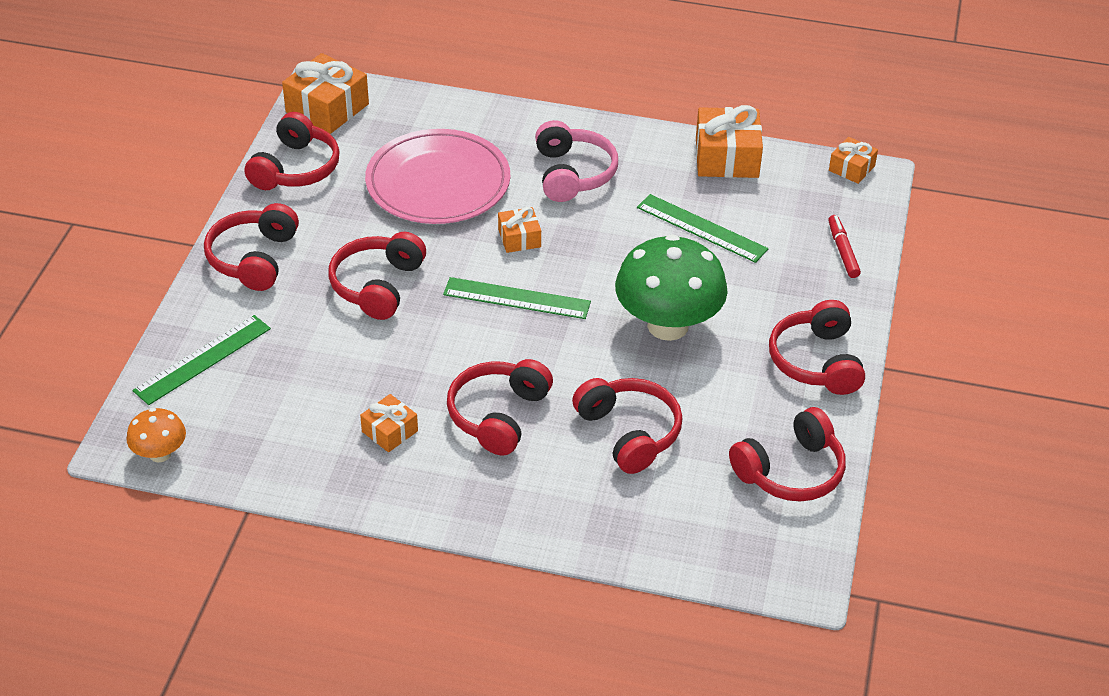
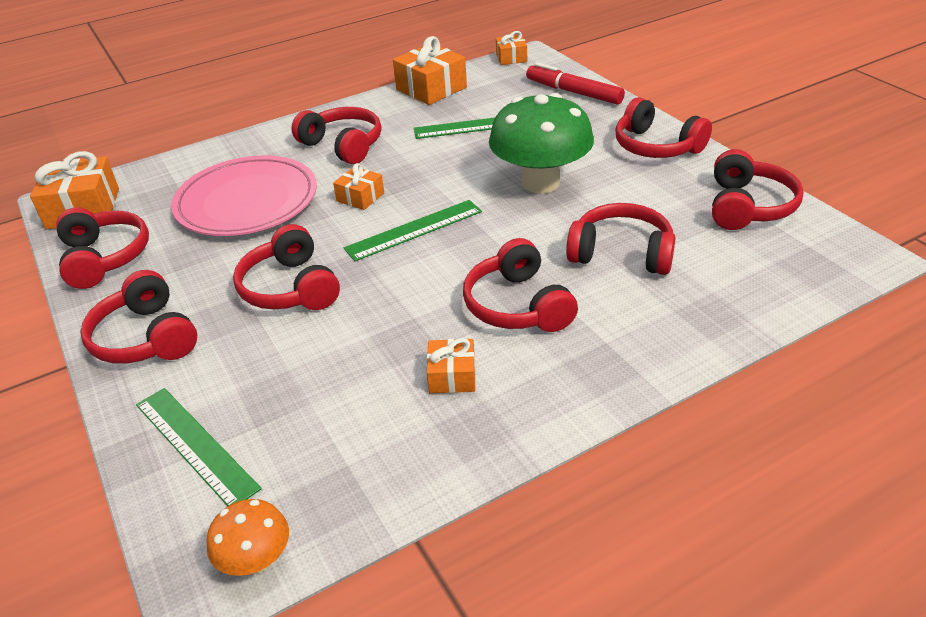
camera: 40 degrees left, 5 degrees down
green ruler [132,315,271,405] -> green ruler turned 45 degrees counterclockwise [136,388,262,506]
pink headphones [535,120,618,202] -> red headphones [291,107,381,164]
red marker [828,215,861,278] -> red marker [526,62,625,105], size x1.57

